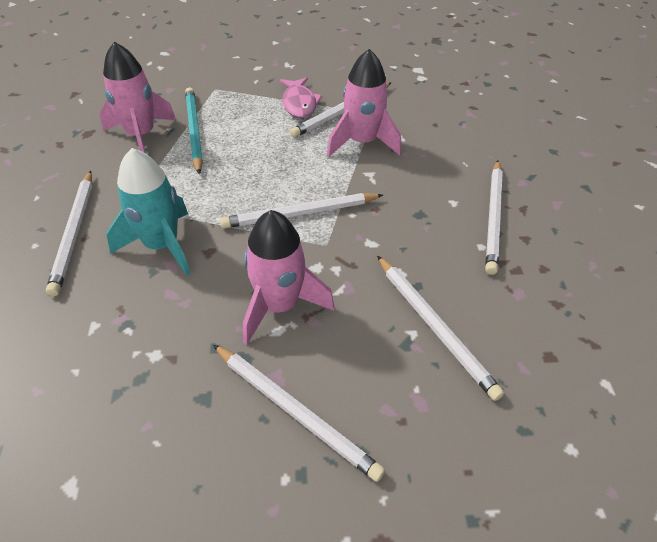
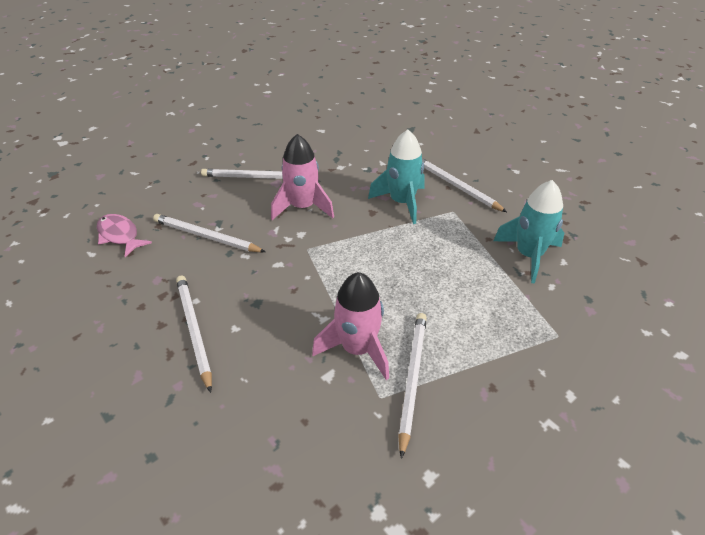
camera: 145 degrees right, 5 degrees down
pink rocket [100,42,176,153] -> turquoise rocket [493,180,564,283]
turquoise pencil [185,87,203,174] -> none
white pencil [220,193,383,229] -> none
pink fish [280,77,322,118] -> pink fish moved to [97,214,152,257]

